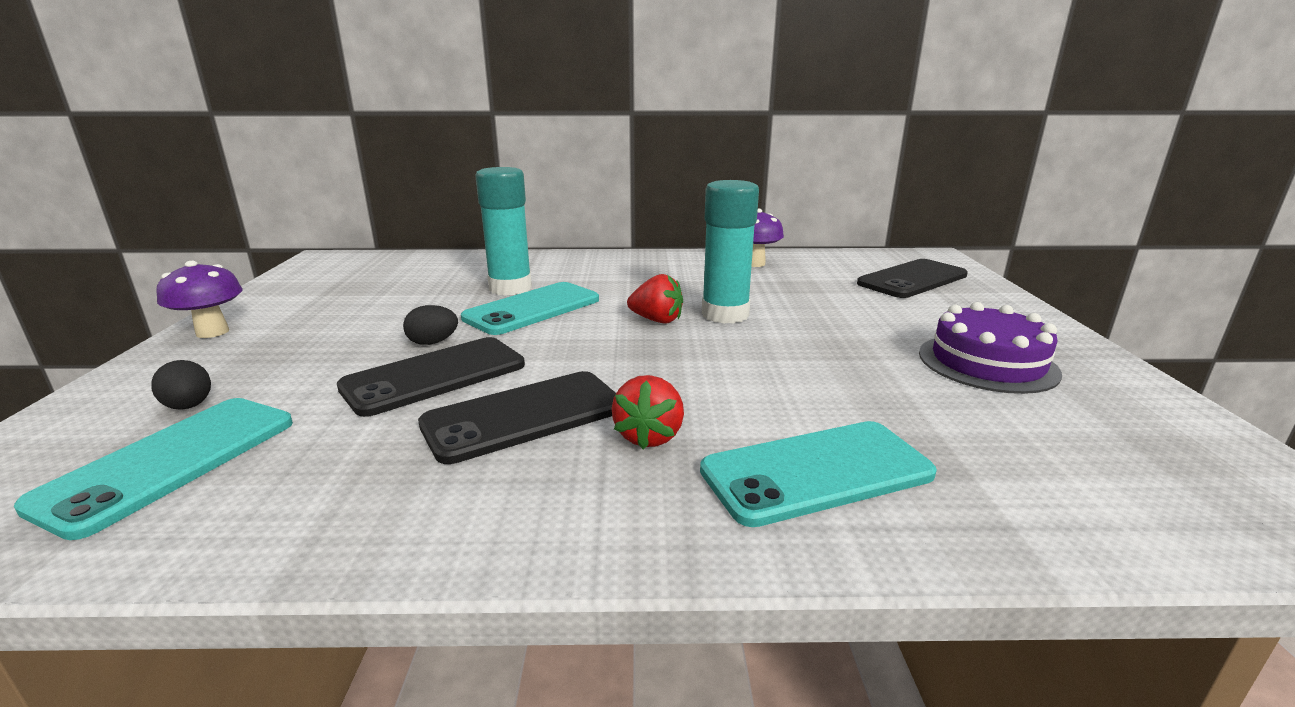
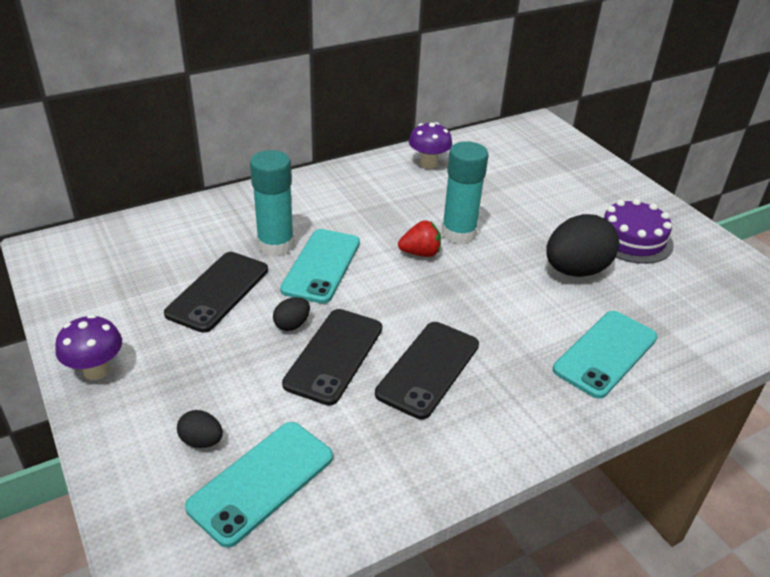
camera: 30 degrees left, 15 degrees up
turquoise phone [14,398,293,540] -> turquoise phone turned 45 degrees clockwise [185,422,333,548]
red strawberry [611,375,684,449] -> none
black phone [857,259,968,298] -> black phone moved to [164,252,268,333]
none -> black egg [546,214,619,277]

